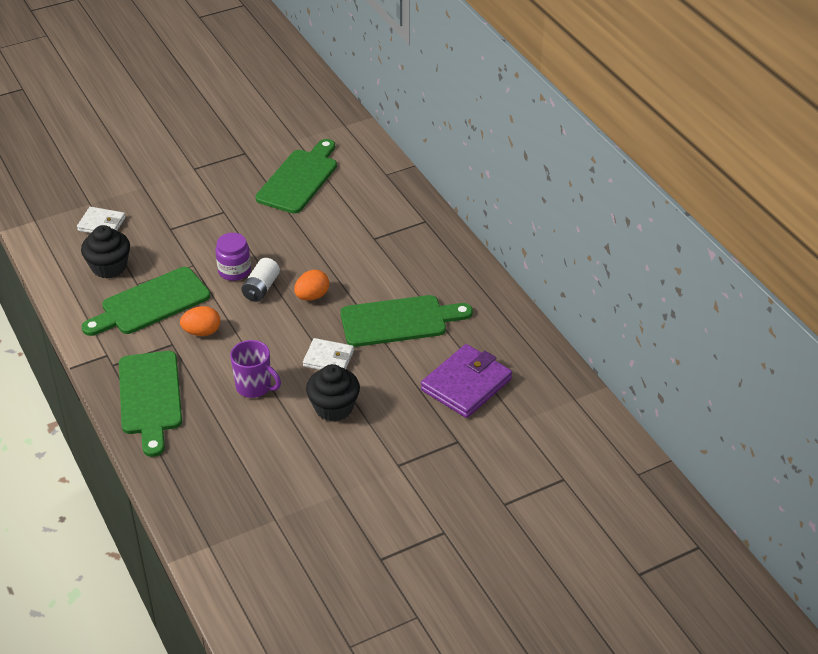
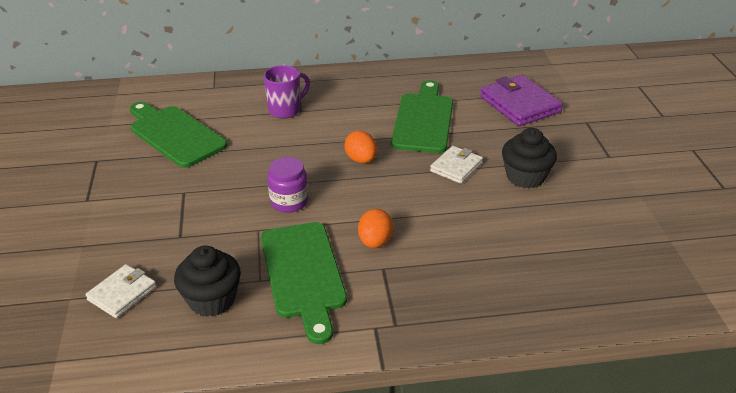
camera: 70 degrees left, 5 degrees down
green cutting board [119,351,182,457] -> none
purple mug [230,340,281,398] -> purple mug moved to [263,65,310,119]
white battery [241,258,280,302] -> none

